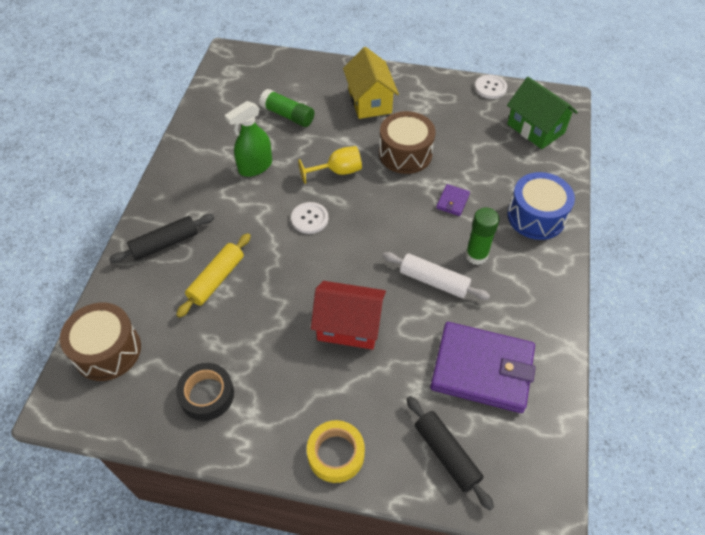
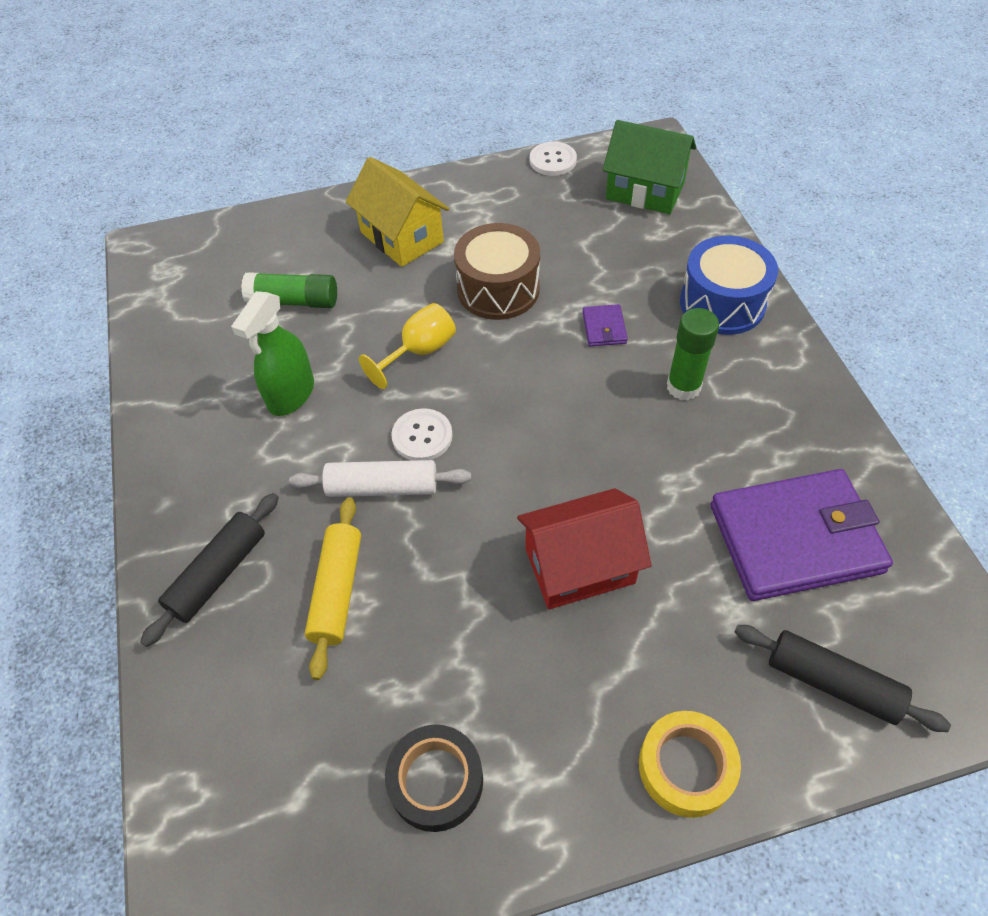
camera: 25 degrees left, 0 degrees up
brown drum [60,303,141,381] -> none
white rolling pin [383,252,490,300] -> white rolling pin moved to [289,460,471,497]

